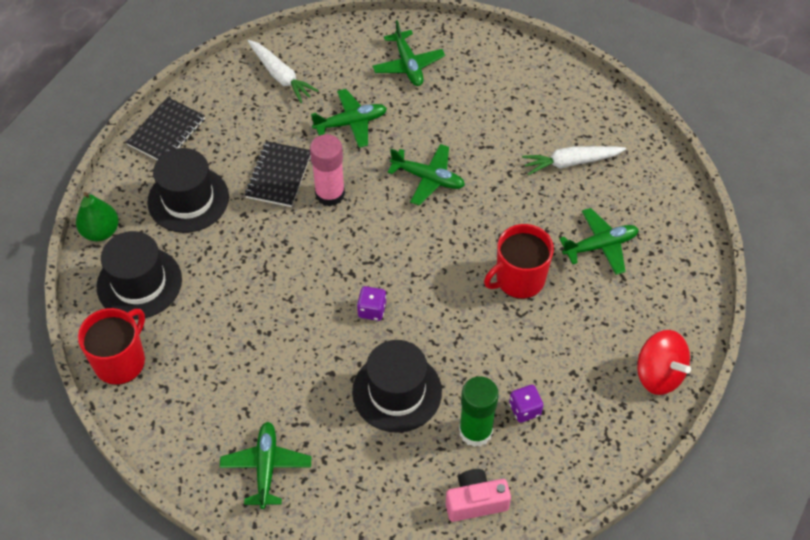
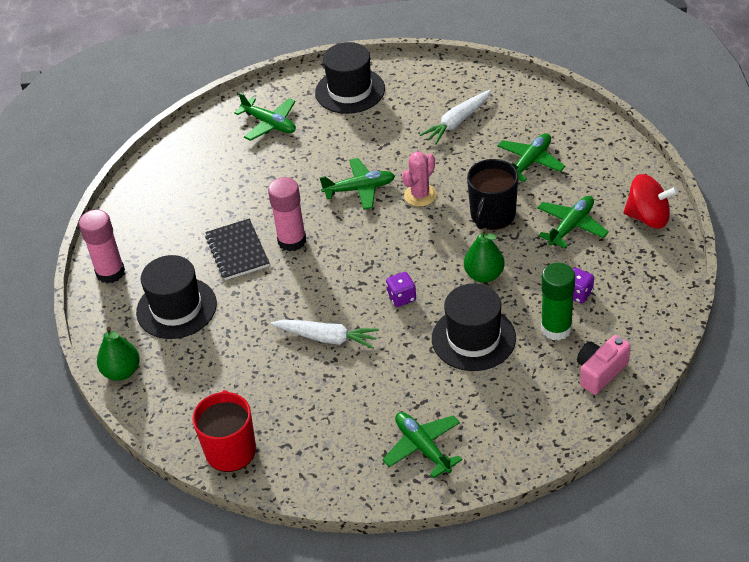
camera: 30 degrees left, 10 degrees down
black hat [96,231,182,319] -> black hat moved to [315,42,385,114]
black notebook [126,97,205,160] -> pink glue stick [79,209,125,284]
white carrot [248,40,319,103] -> white carrot moved to [270,320,379,349]
green plane [311,89,387,148] -> green plane moved to [537,196,609,248]
red mug [484,224,554,299] -> black mug [467,159,518,230]
none -> pink cactus [402,151,437,207]
none -> green pear [464,228,505,283]

